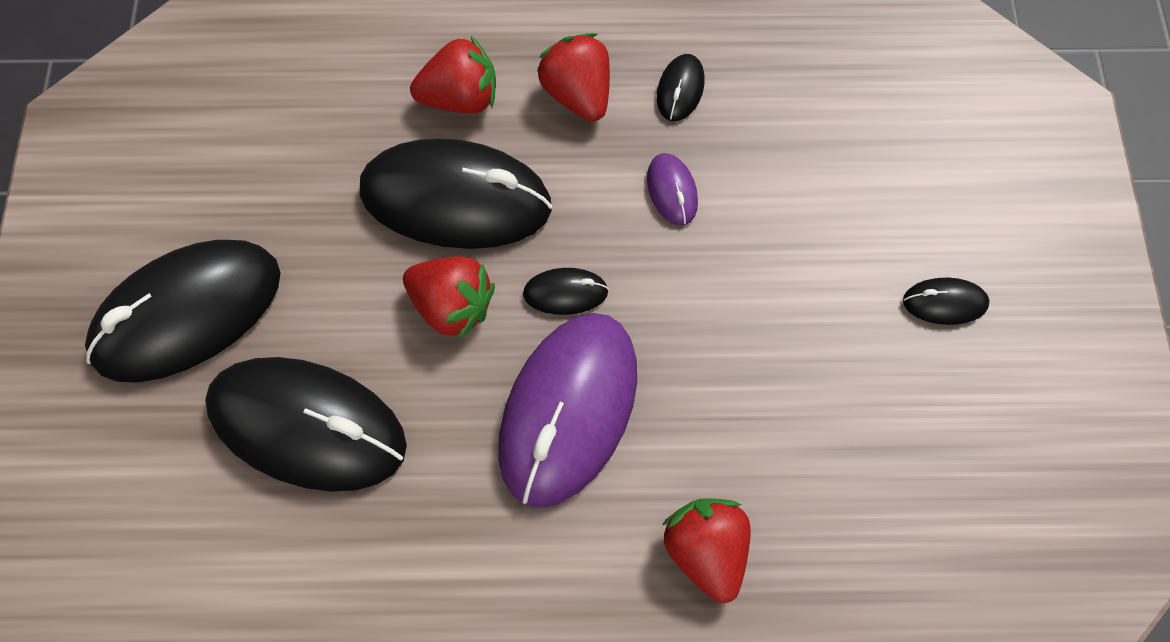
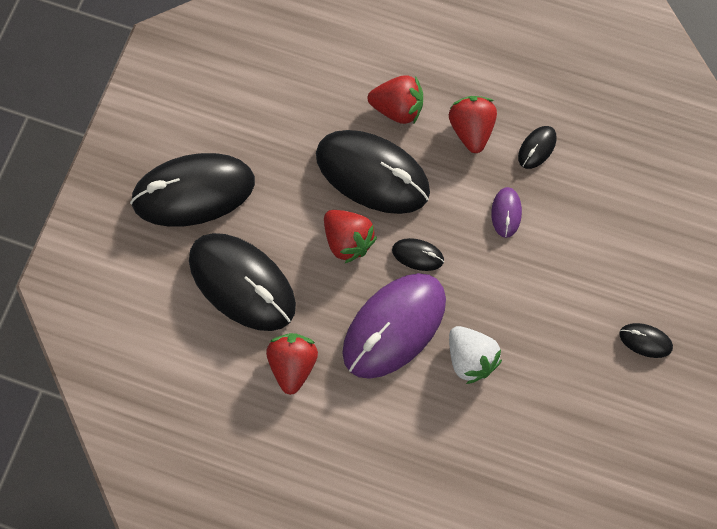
camera: 20 degrees right, 5 degrees up
red strawberry [662,498,751,603] -> red strawberry moved to [266,333,318,395]
none -> white strawberry [449,326,502,384]

